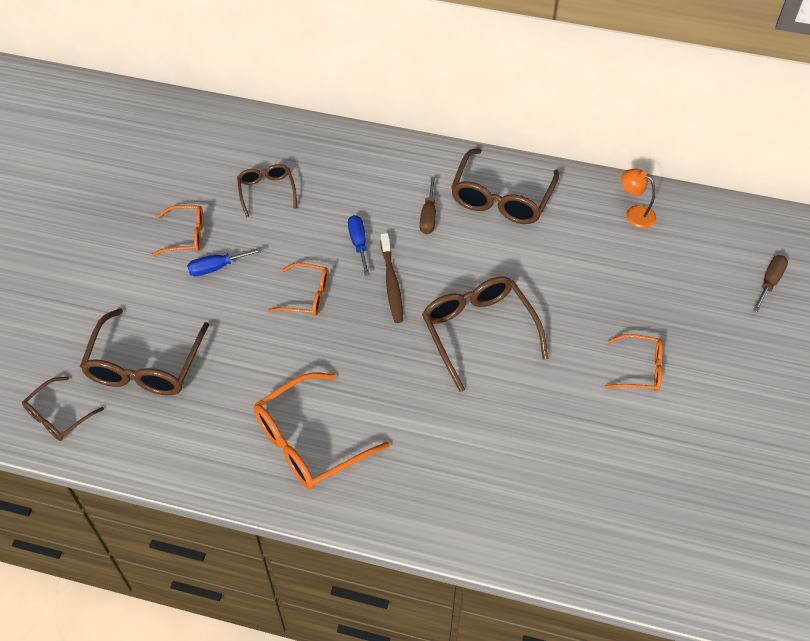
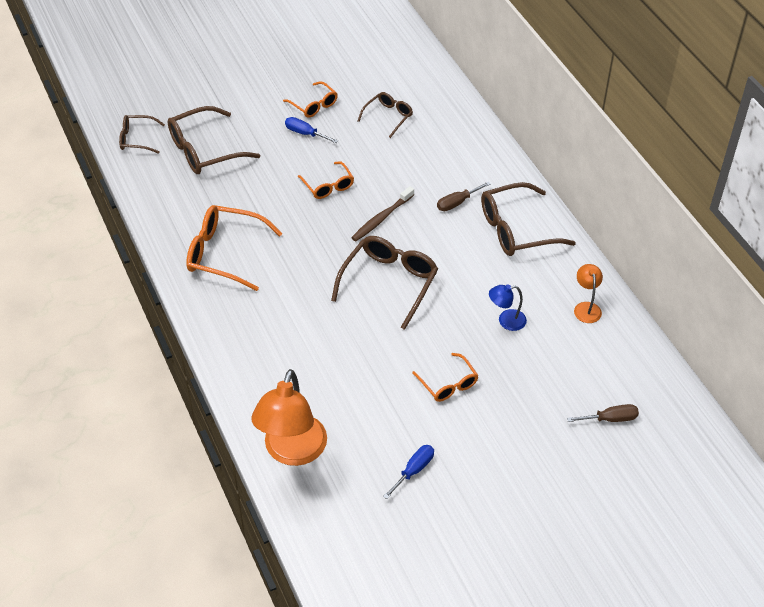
camera: 50 degrees right, 5 degrees down
blue screwdriver [348,215,370,276] -> blue screwdriver moved to [383,445,434,499]
none -> orange lamp [251,369,327,466]
none -> blue lamp [489,284,527,331]

